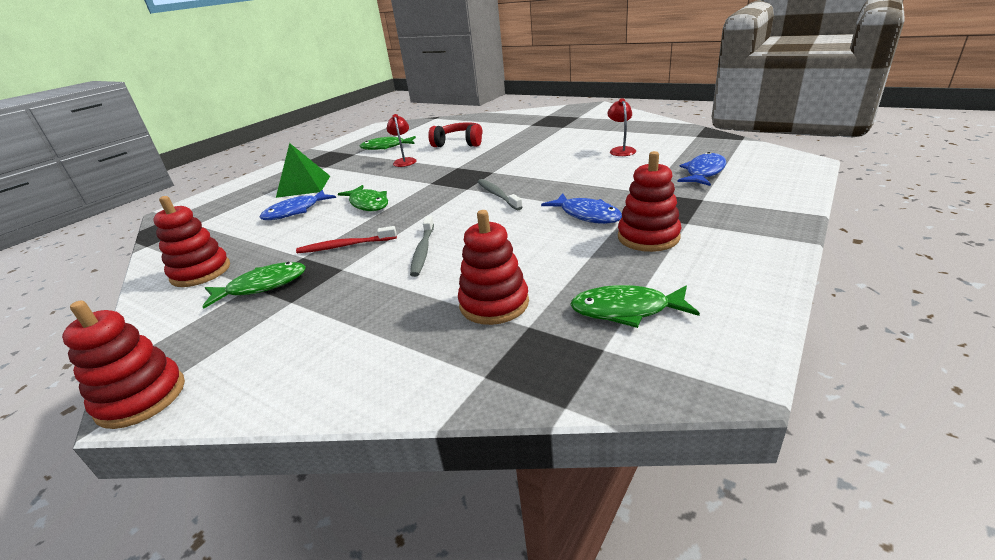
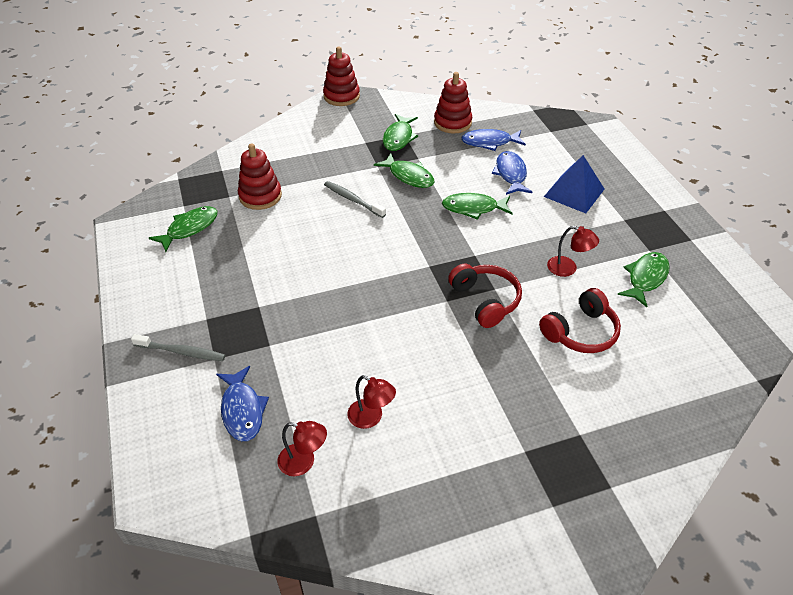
camera: 125 degrees right, 15 degrees up
green pyramid [276,143,330,198] -> blue pyramid [544,155,605,213]
red toothbrush [296,226,397,254] -> green fish [374,153,435,188]
grey toothbrush [478,179,523,210] -> grey toothbrush moved to [131,334,225,361]
blue fish [541,193,622,224] -> blue fish moved to [461,129,526,151]
red stacking toy [618,151,681,252] -> none
none -> red lamp [278,421,327,476]
none -> red headphones [448,264,522,328]

